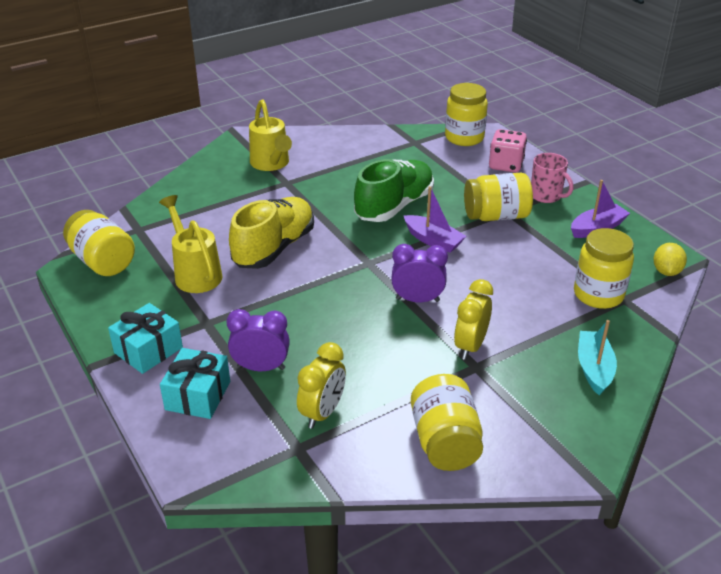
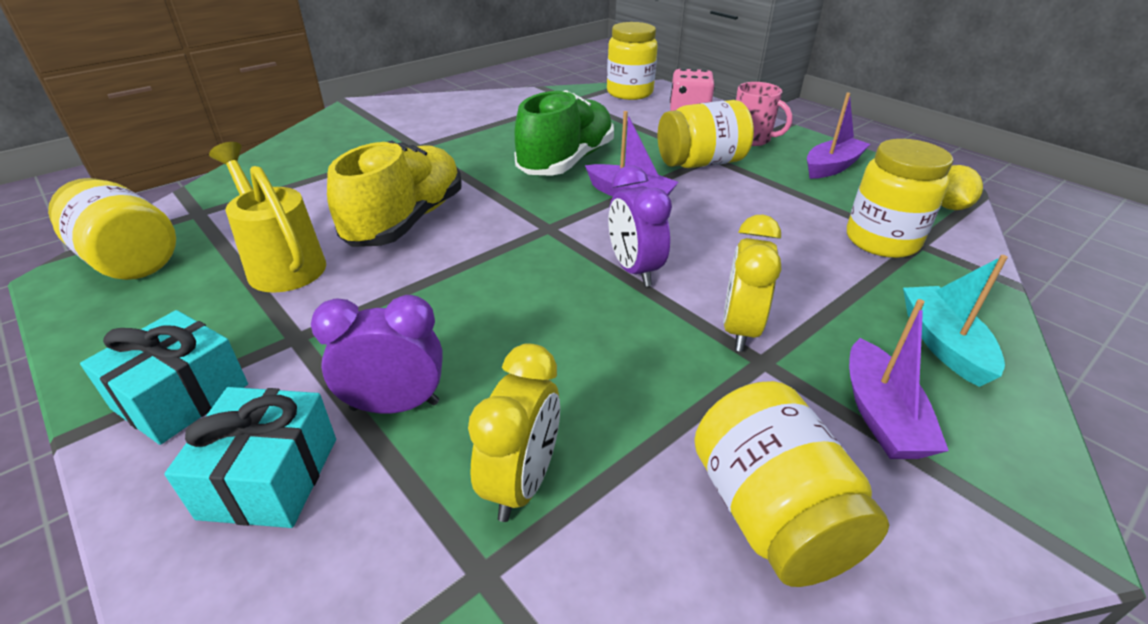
camera: 10 degrees left, 0 degrees up
yellow watering can [249,99,292,171] -> none
purple clock [391,244,448,302] -> purple clock turned 105 degrees counterclockwise [608,166,672,287]
none -> purple boat [849,299,949,459]

